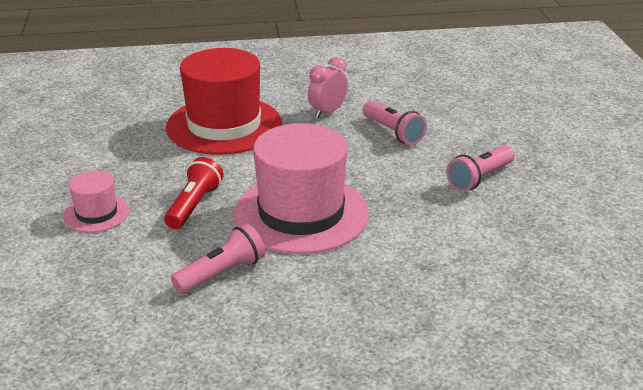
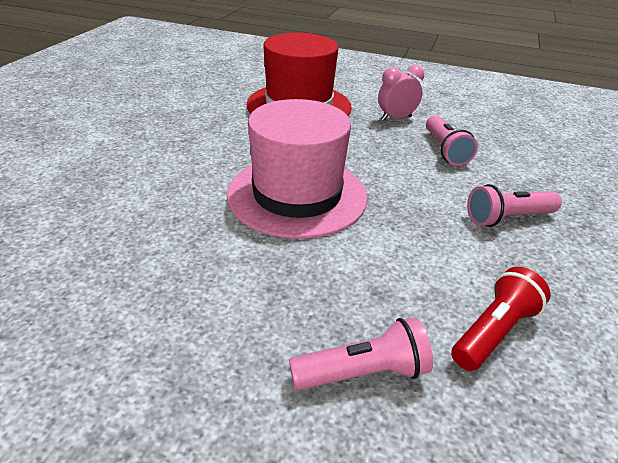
camera: 25 degrees right, 5 degrees up
pink hat [63,171,130,232] -> none
red flashlight [164,157,223,229] -> red flashlight moved to [451,267,551,371]
pink flashlight [171,223,265,294] -> pink flashlight moved to [289,317,433,390]

